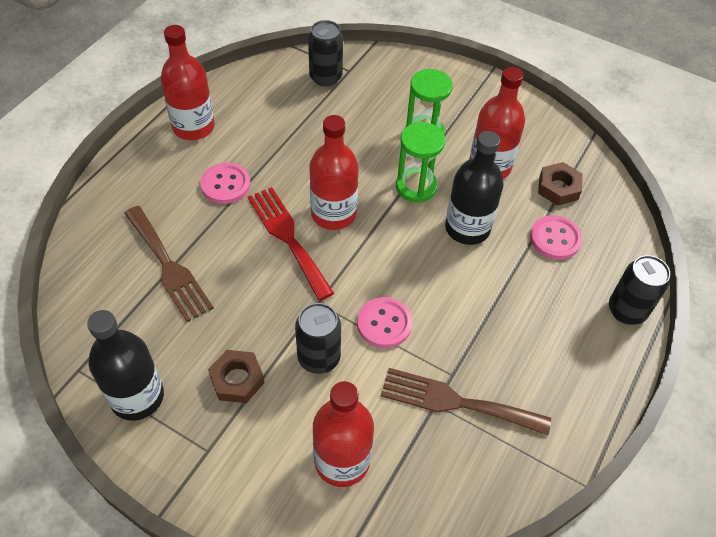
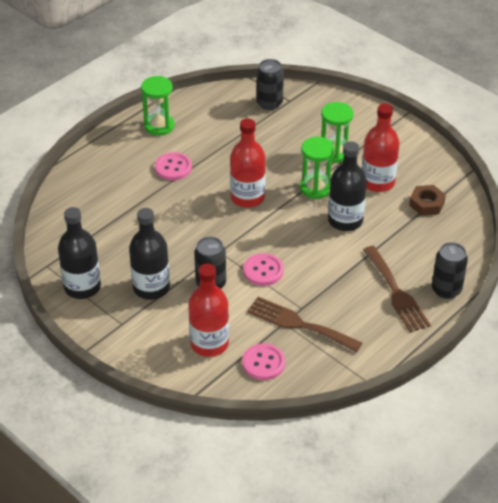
camera: 15 degrees right, 10 degrees down
brown fork [124,206,214,322] -> brown fork moved to [363,246,431,333]
red bottle [161,25,215,140] -> green hourglass [141,76,175,136]
brown nut [208,350,265,403] -> black bottle [129,208,170,300]
red fork [248,187,334,301] -> none
pink button [530,215,582,260] -> pink button moved to [242,343,285,380]

